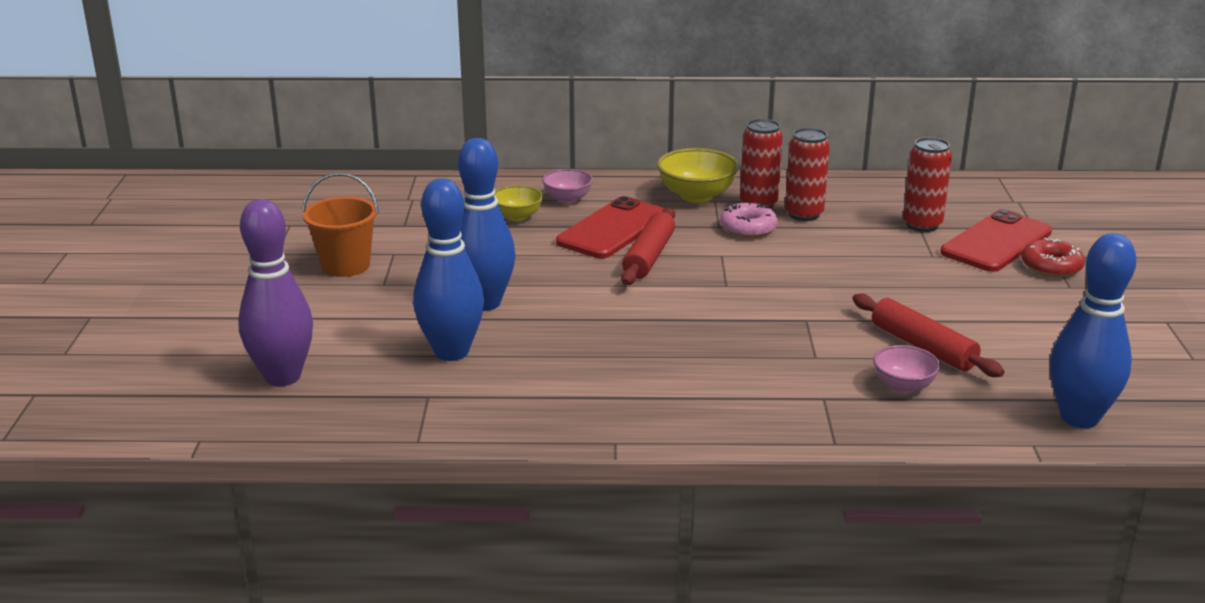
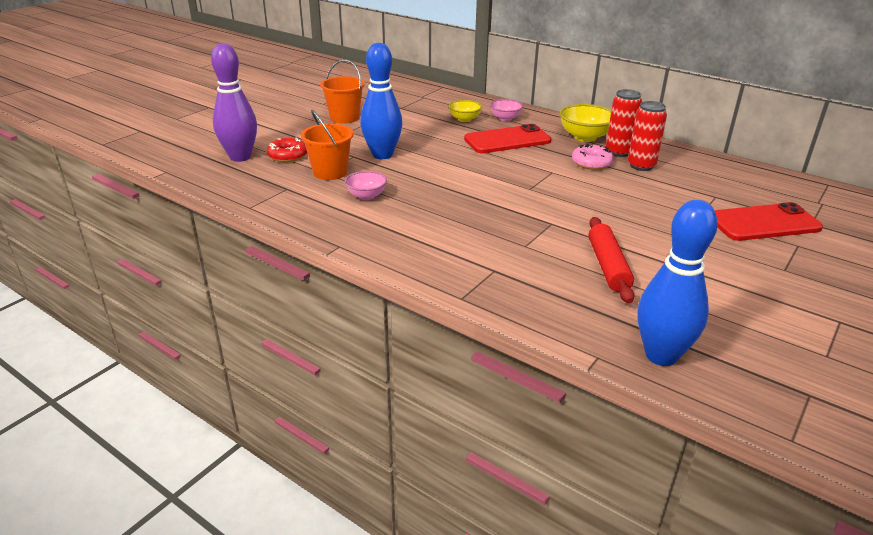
camera: 35 degrees right, 5 degrees up
blue bowling pin [413,178,484,361] -> orange bucket [301,109,354,180]
red rolling pin [621,207,675,285] -> none
pink bowl [873,345,941,393] -> pink bowl moved to [345,171,387,200]
red can [903,137,952,232] -> none
red donut [1021,238,1085,277] -> red donut moved to [267,137,307,162]

